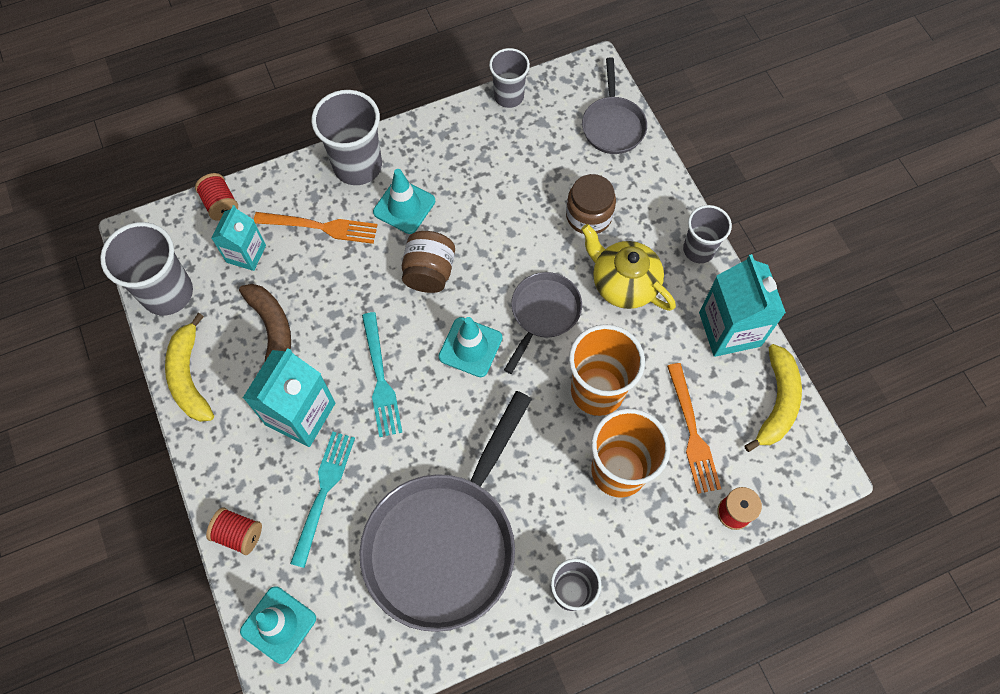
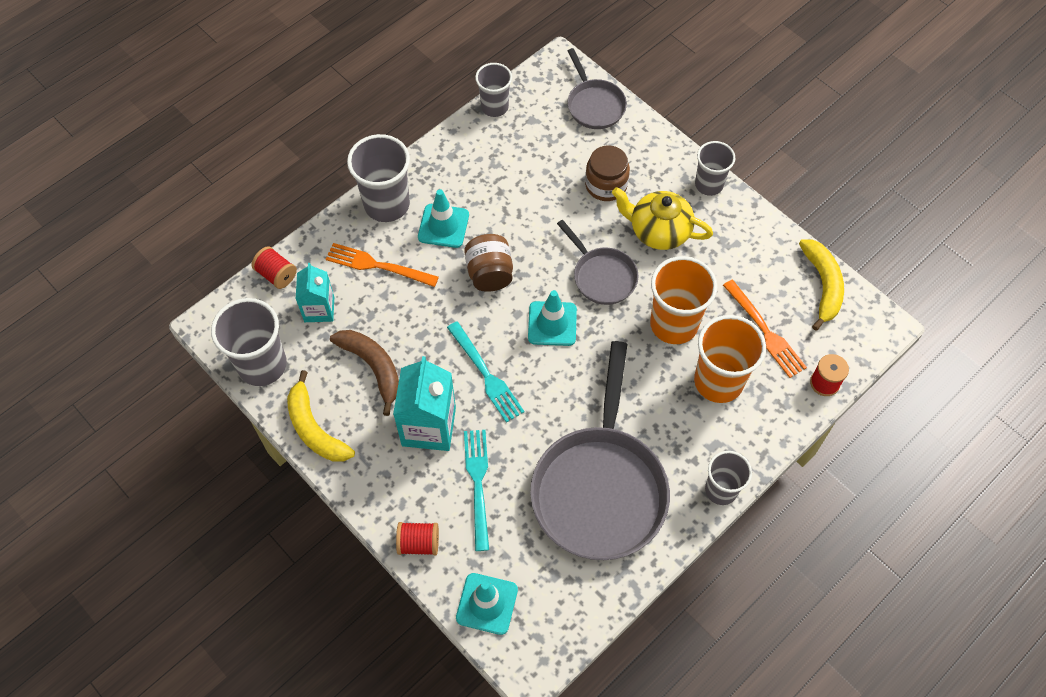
camera: 20 degrees left, 5 degrees down
orange fork [254,212,377,244] -> orange fork turned 150 degrees counterclockwise [326,243,439,287]
grey pan [504,272,582,374] -> grey pan turned 135 degrees clockwise [557,220,639,305]
turquoise carton [699,254,786,357] -> none

